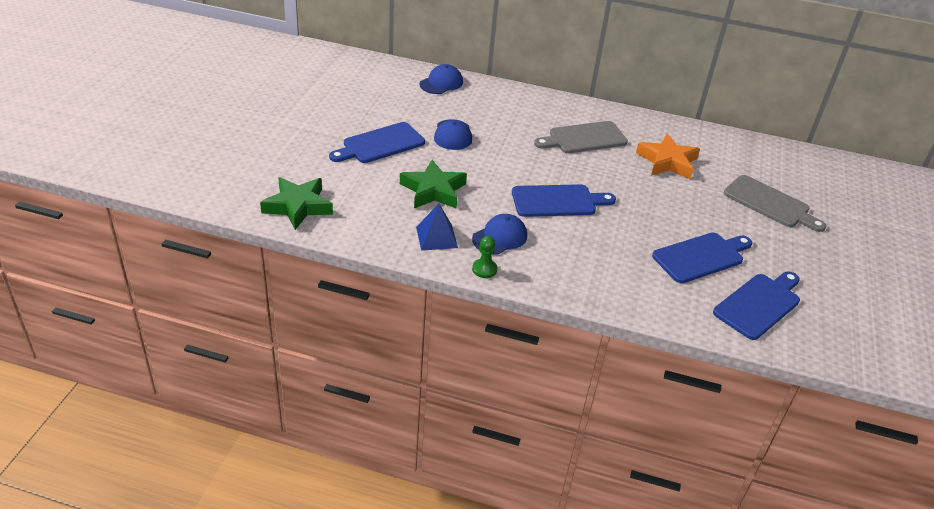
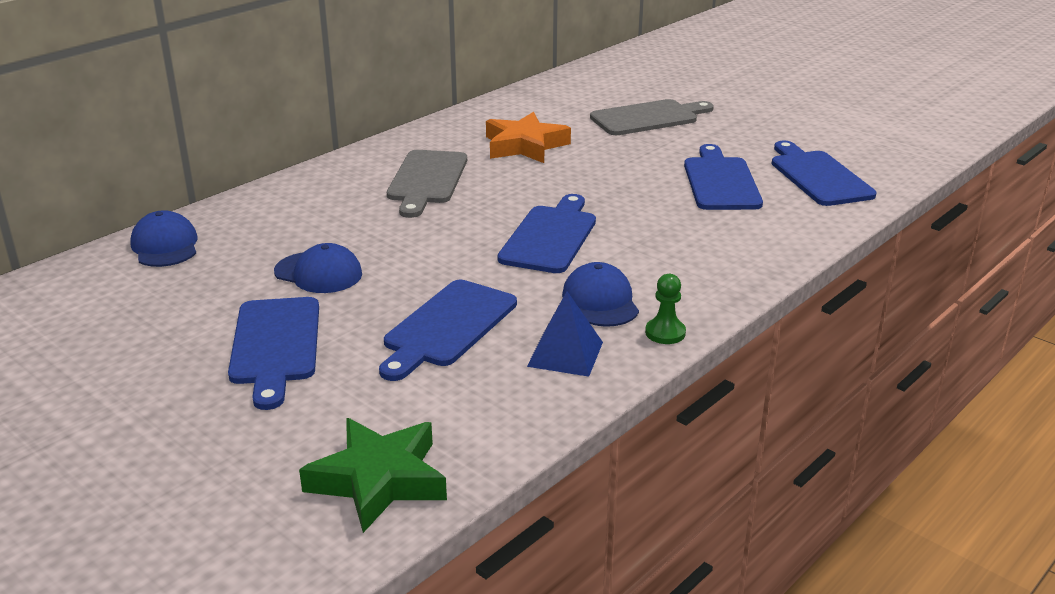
camera: 60 degrees left, 10 degrees down
green star [400,160,467,209] -> blue cutting board [379,280,517,381]

